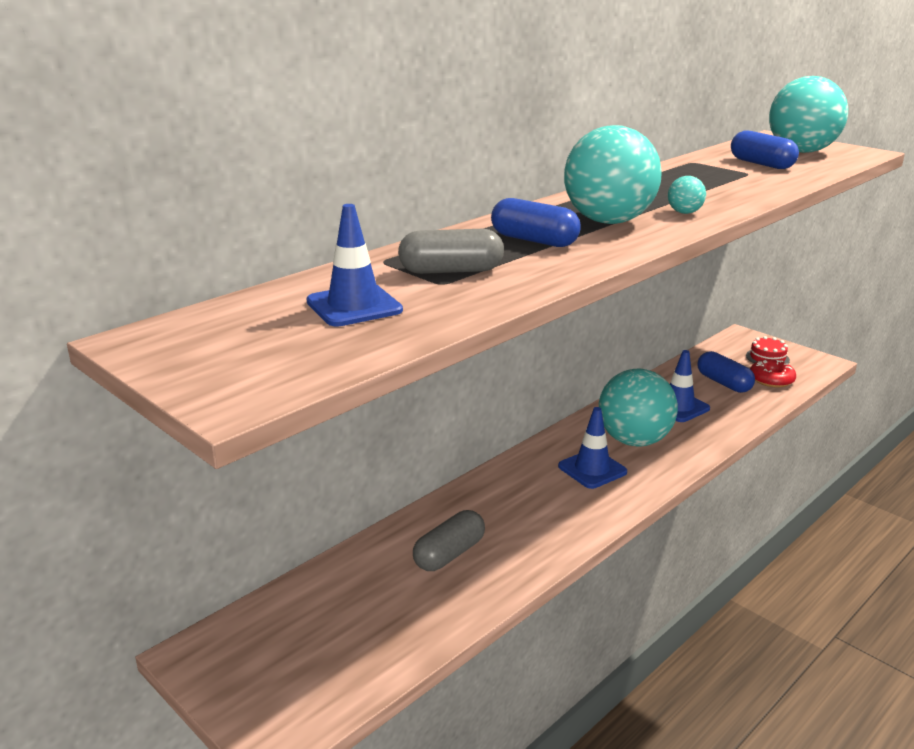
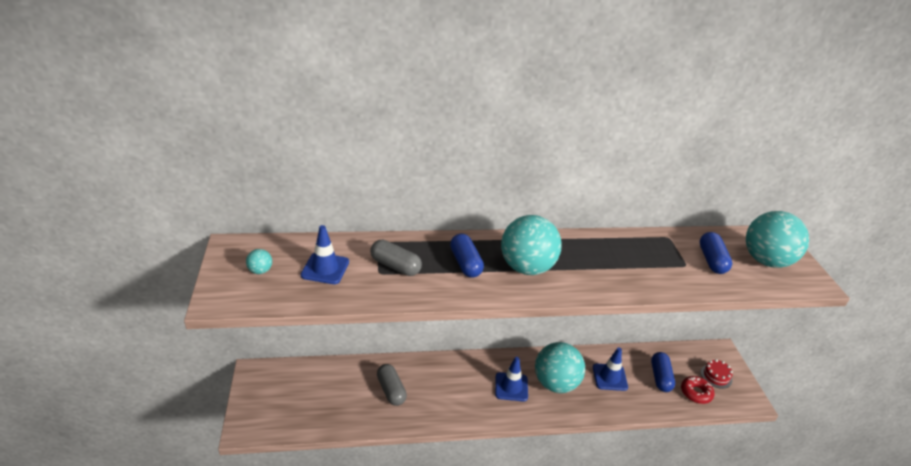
camera: 35 degrees right, 10 degrees up
grey capsule [413,510,485,571] -> grey capsule turned 75 degrees clockwise [377,364,407,406]
turquoise ball [668,176,706,214] -> turquoise ball moved to [246,249,272,274]

